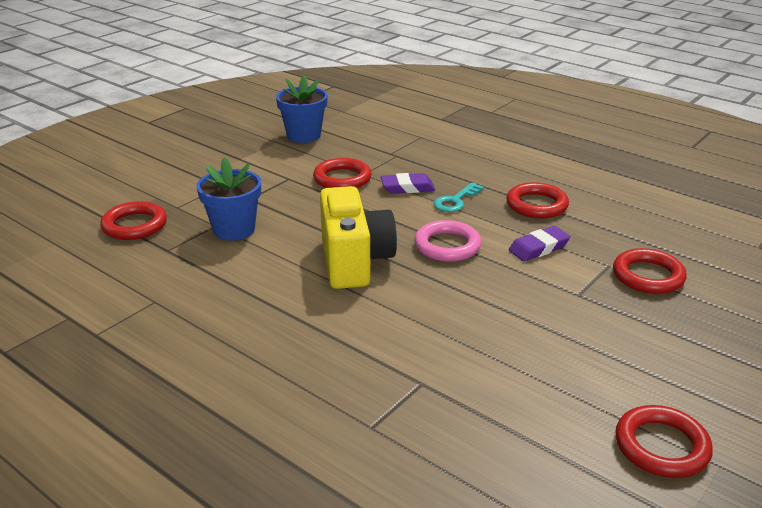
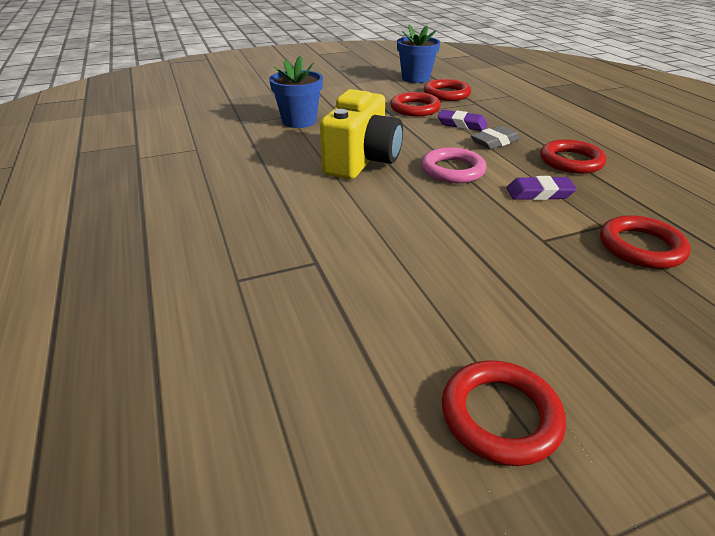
camera: 30 degrees right, 5 degrees up
red ring [100,201,167,240] -> red ring moved to [424,79,471,101]
turquoise key [434,182,484,212] -> grey eraser [471,126,520,149]

